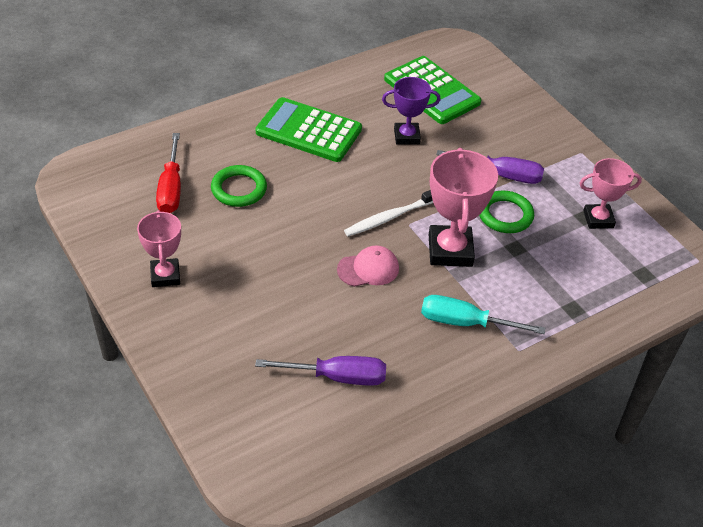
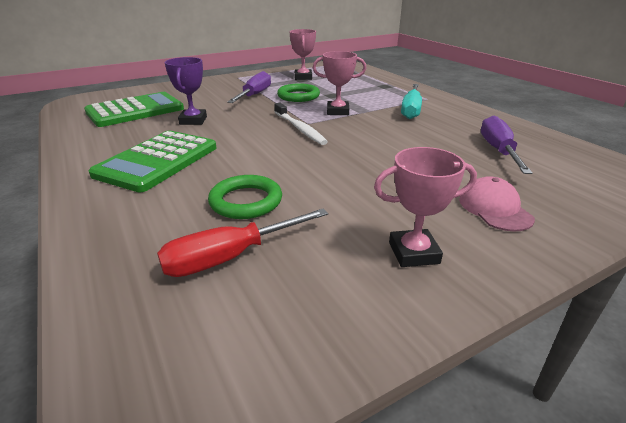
camera: 85 degrees left, 15 degrees down
red screwdriver [156,133,181,213] -> red screwdriver turned 150 degrees clockwise [157,209,328,277]
pink cap [337,245,399,287] -> pink cap moved to [459,176,535,232]
pink trophy [429,148,498,267] -> pink trophy [313,51,366,115], size x0.63

